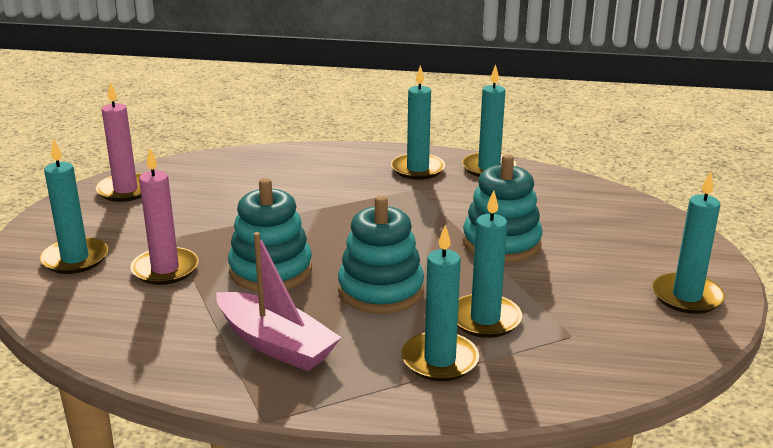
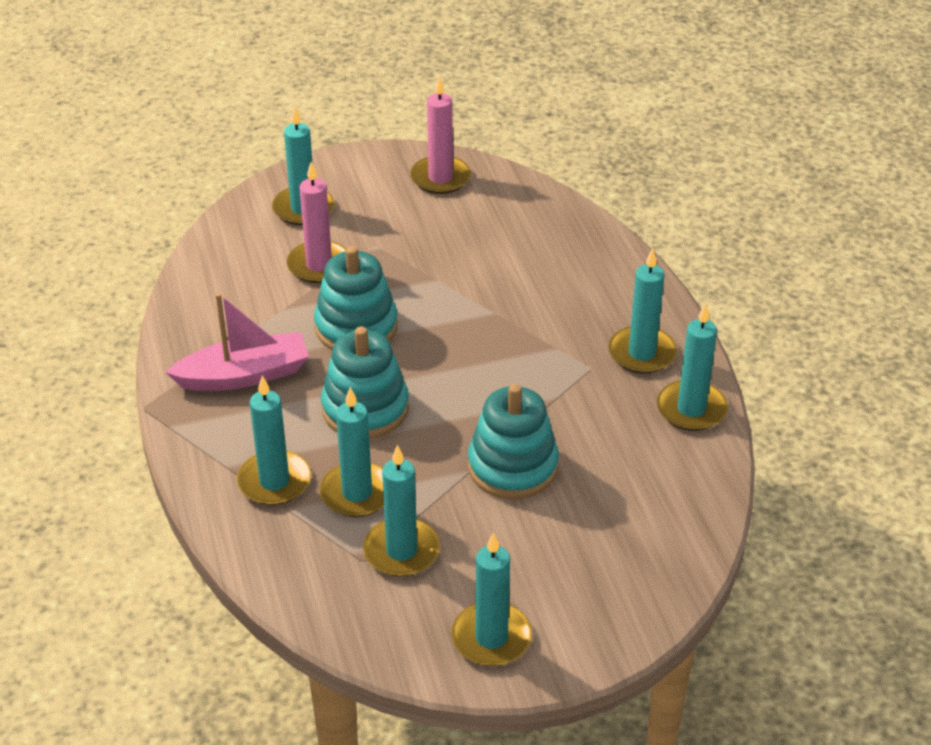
camera: 65 degrees right, 15 degrees up
pink boat [216,232,342,371] -> pink boat turned 120 degrees counterclockwise [165,293,309,391]
none -> turquoise candle [363,445,440,577]

